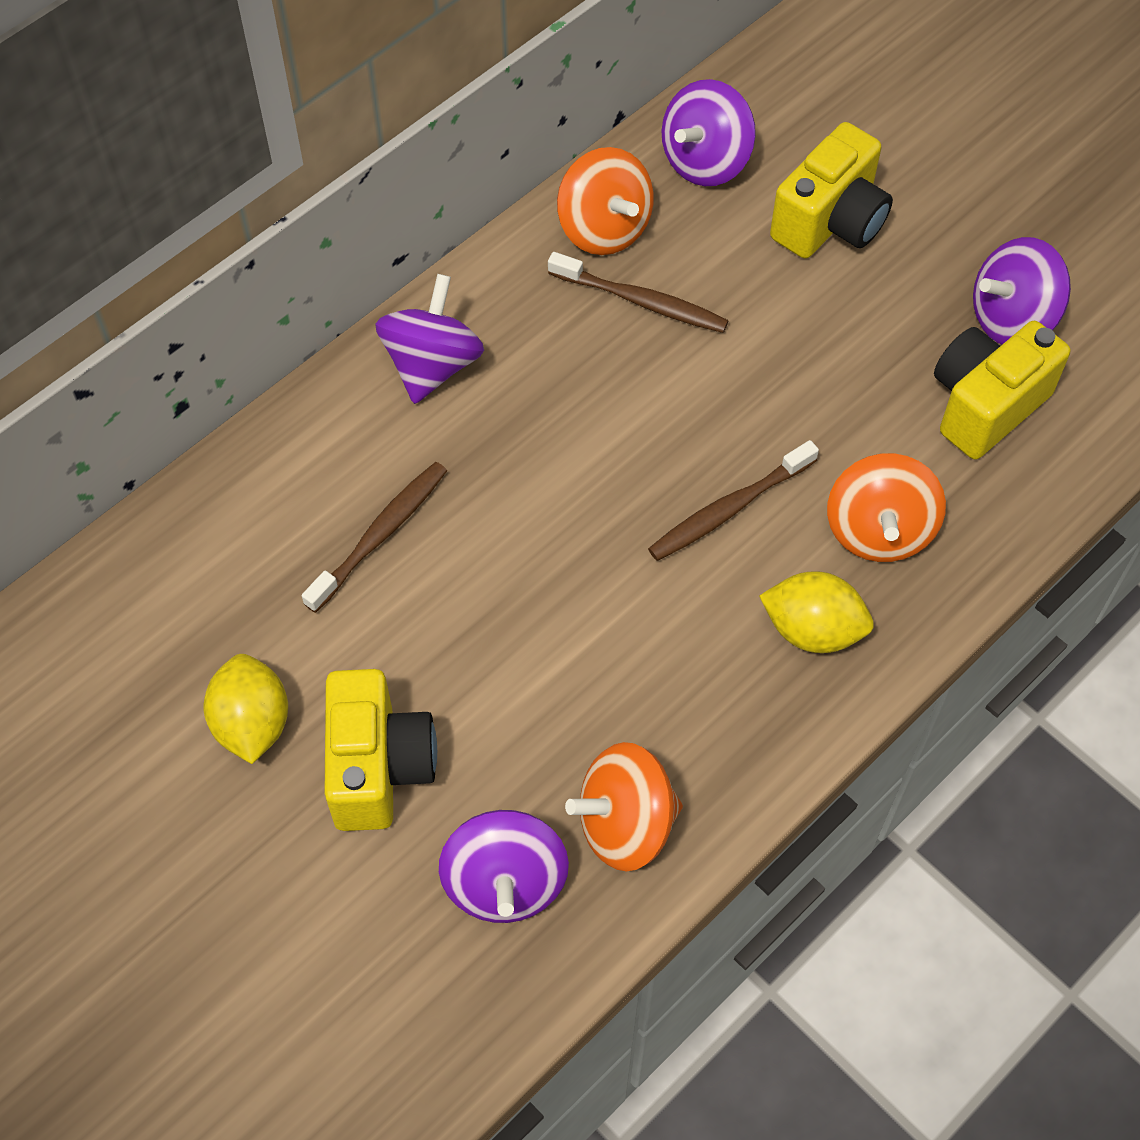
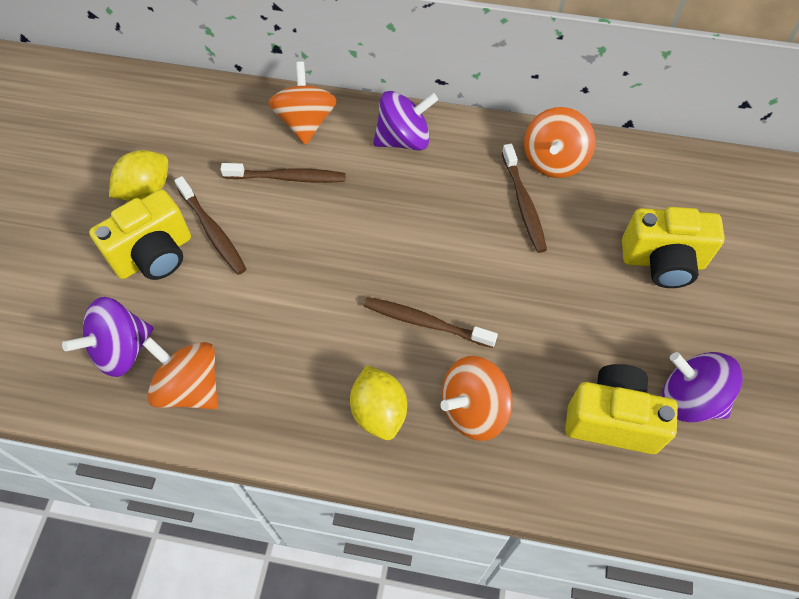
camera: 55 degrees right, 0 degrees up
purple spinning top [661,79,756,186] -> none
none -> brown toothbrush [174,176,246,275]
none -> orange spinning top [268,62,337,145]

